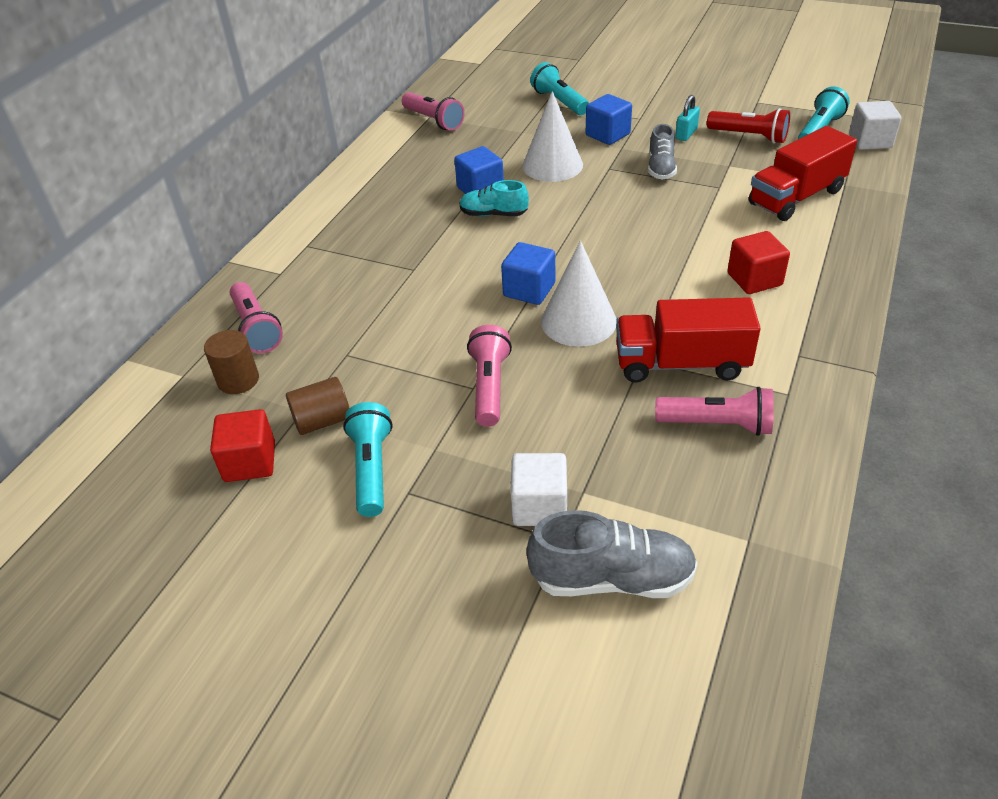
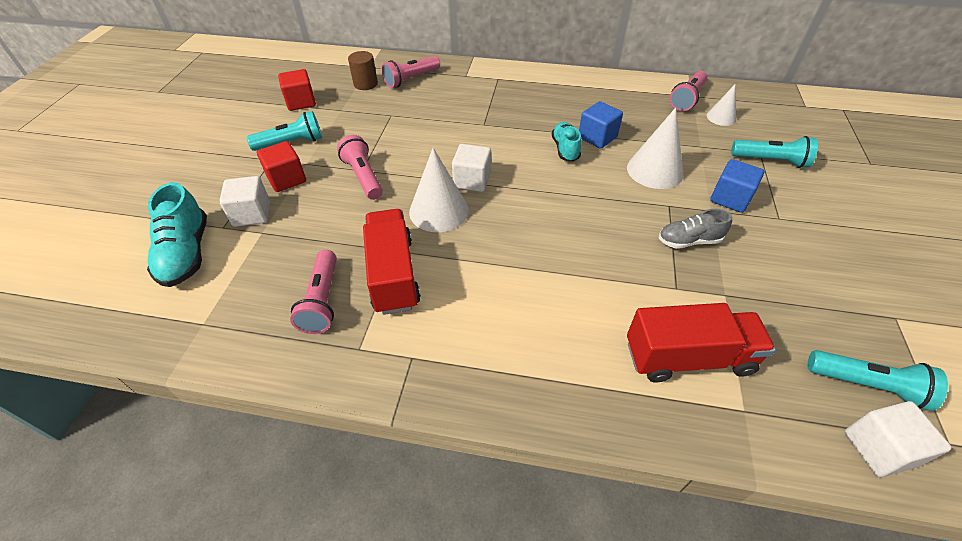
camera: 75 degrees right, 5 degrees up
brown cylinder [286,377,349,435] -> none
pink flashlight [467,325,512,427] -> pink flashlight turned 105 degrees counterclockwise [337,135,383,200]
blue cube [501,242,555,305] -> white cube [452,144,491,192]
grey shoe [526,510,698,598] -> turquoise shoe [147,182,207,287]
turquoise flashlight [530,62,589,115] -> turquoise flashlight turned 60 degrees clockwise [731,136,818,168]
turquoise padlock [675,95,700,141] -> none
red flashlight [707,108,790,144] -> none
red cube [727,231,790,294] -> red cube moved to [257,141,306,192]
red truck [749,126,857,221] -> red truck turned 135 degrees clockwise [627,303,776,383]
none -> white cone [707,85,736,126]

